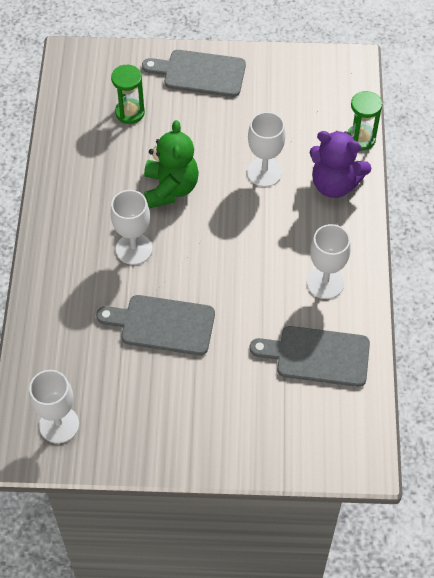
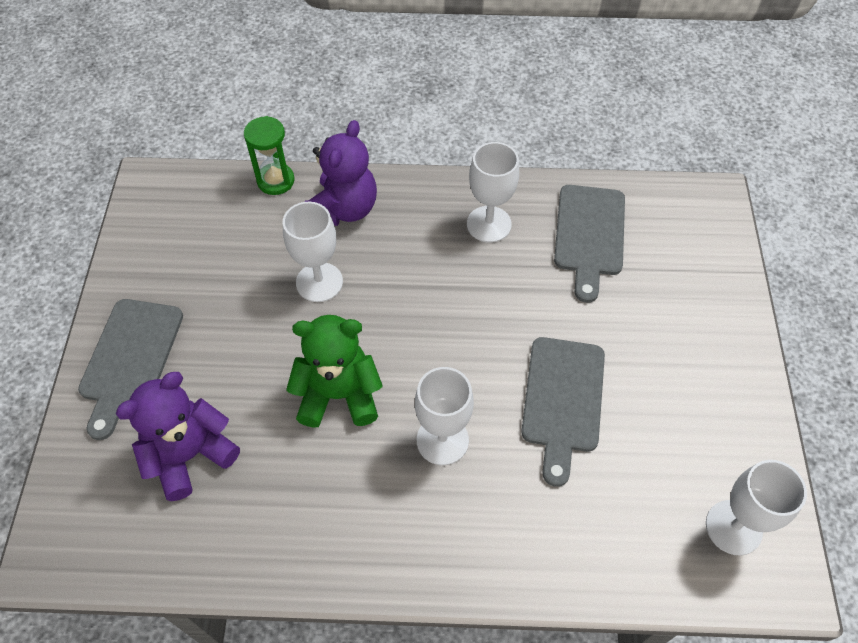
camera: 90 degrees left, 0 degrees up
green hourglass [111,65,145,124] -> purple teddy bear [116,372,240,501]

